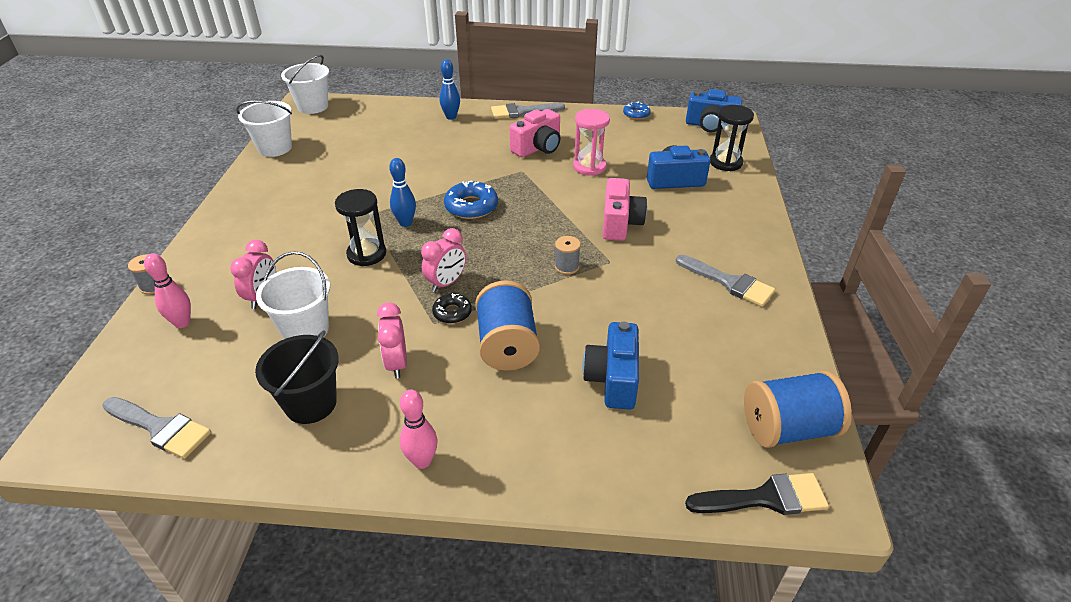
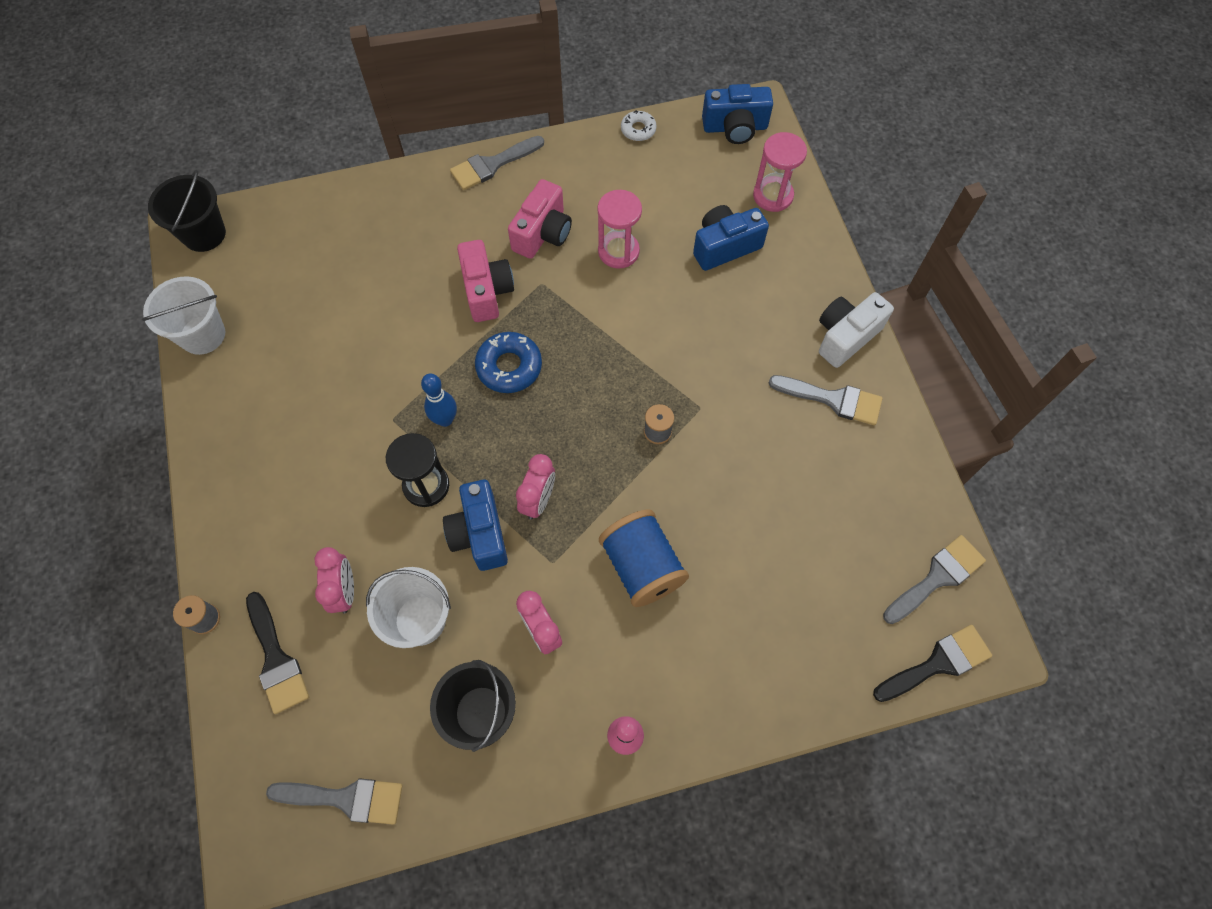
camera: 20 degrees left, 25 degrees up
pink bowling pin [144,253,191,328] -> black brush [246,592,309,714]
white bucket [281,55,329,114] -> black bucket [148,170,226,252]
black donut [432,293,472,324] -> none
blue bowling pin [439,59,460,120] -> none
blue camera [582,322,639,410] -> blue camera moved to [443,480,508,571]
pink camera [602,178,647,241] -> pink camera moved to [457,240,514,322]
blue donut [623,102,651,120] -> white donut [621,110,657,141]
black hourglass [710,105,754,171] -> pink hourglass [753,132,807,212]
blue spool [744,370,852,448] -> grey brush [883,535,986,624]
none -> white camera [819,292,894,368]

